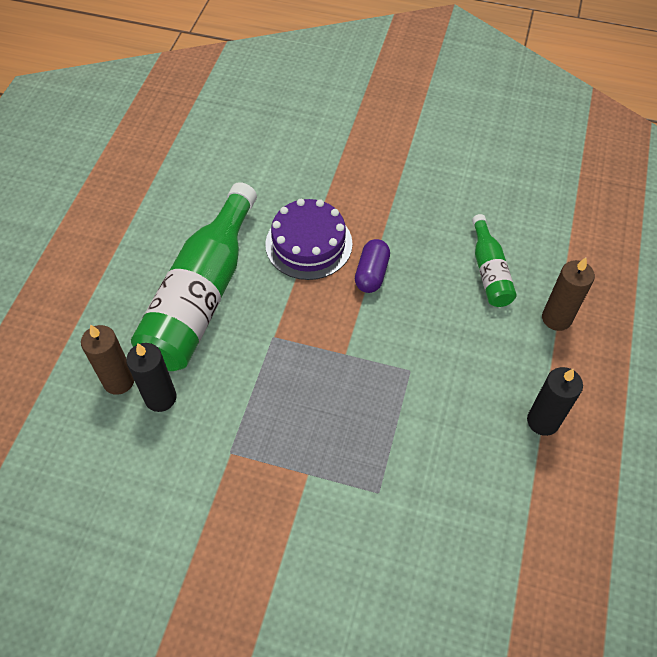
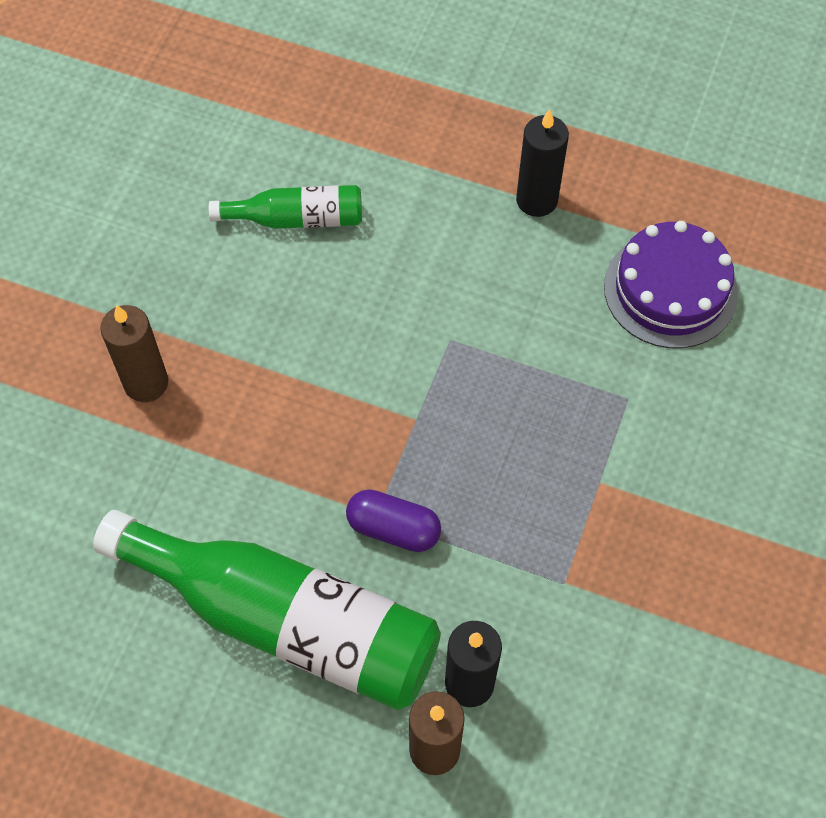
camera: 85 degrees left, 5 degrees up
purple cake [265,199,353,280] -> purple cake moved to [604,221,738,348]
purple capsule [355,239,390,293] -> purple capsule moved to [346,489,441,552]
brown candle [542,257,595,331] -> brown candle moved to [100,305,168,402]

